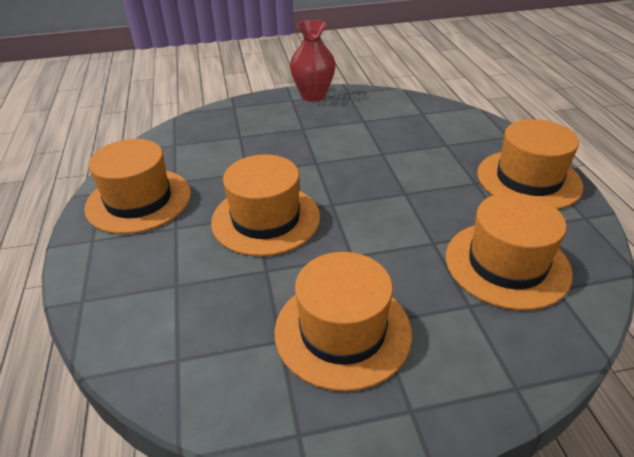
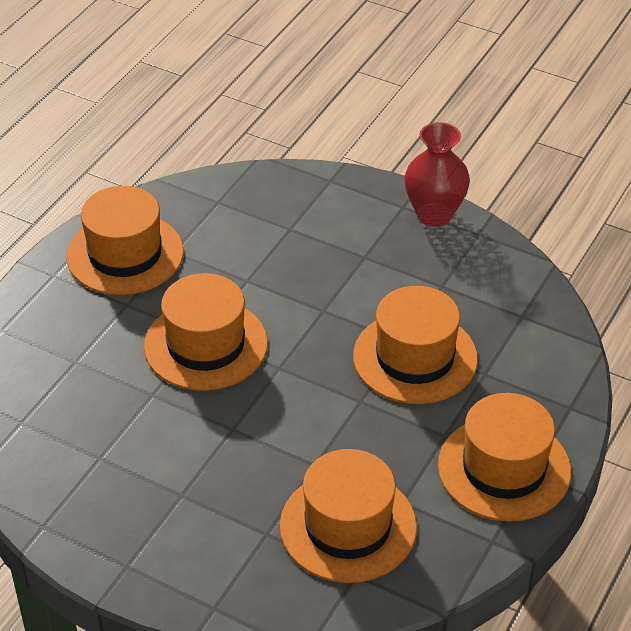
camera: 40 degrees right, 5 degrees up
orange hat [274,252,412,392] -> orange hat moved to [353,286,478,404]

